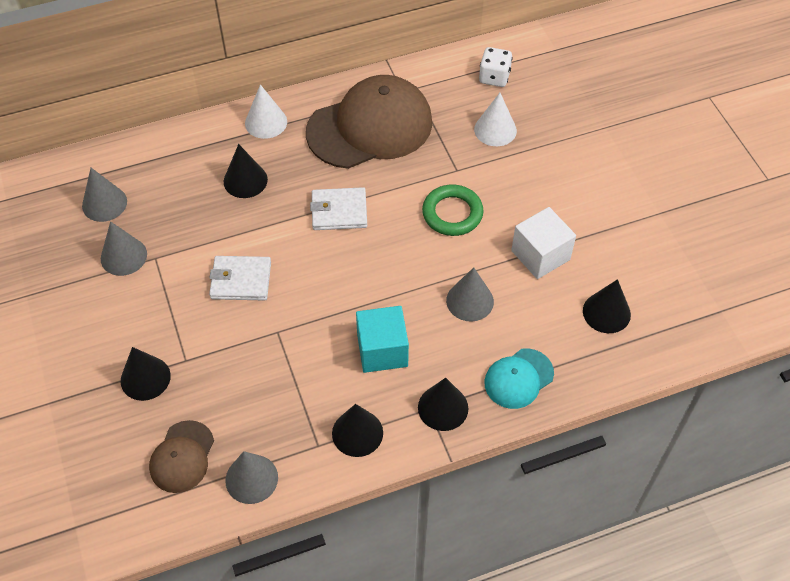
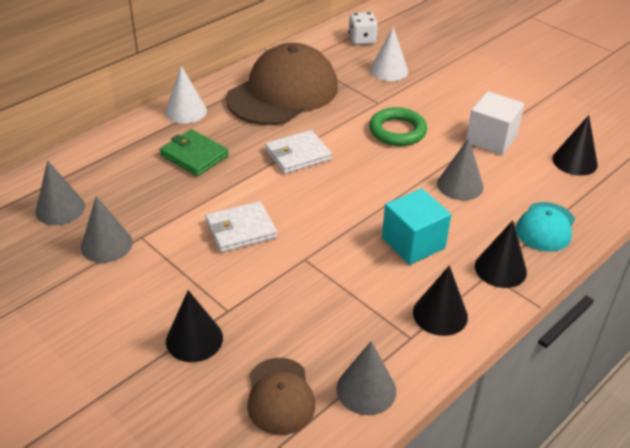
camera: 25 degrees left, 15 degrees down
black cone [224,144,268,198] -> green wallet [160,129,229,176]

